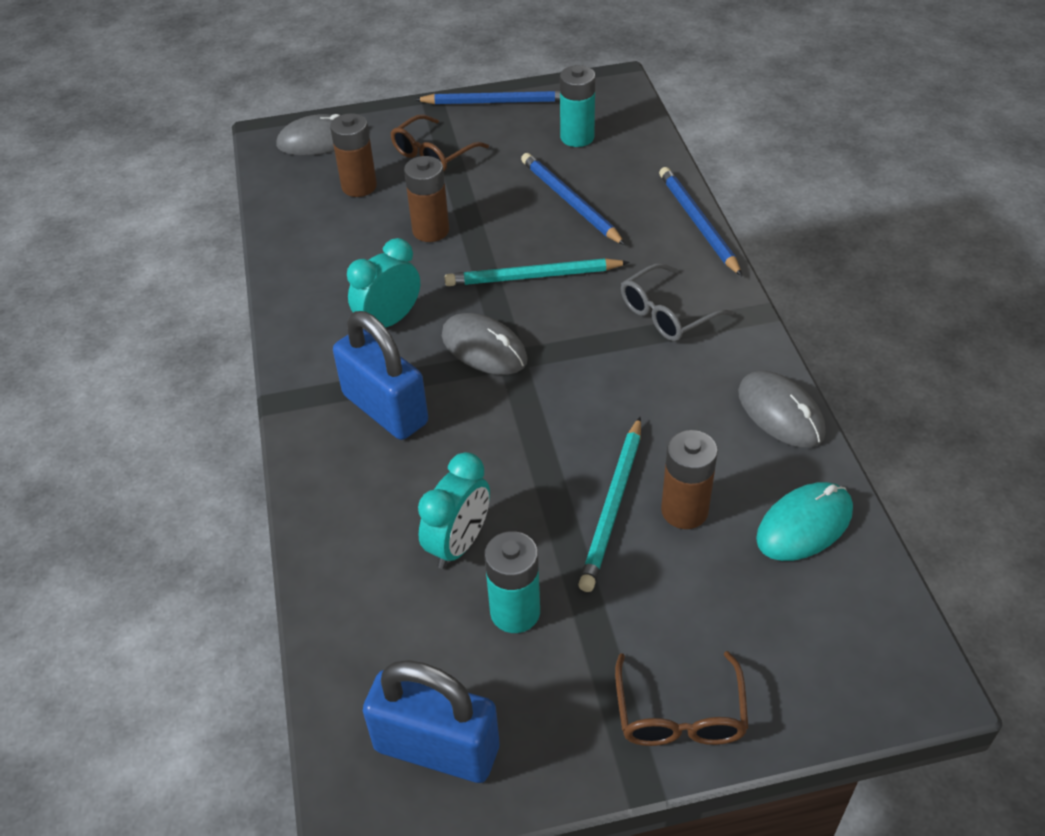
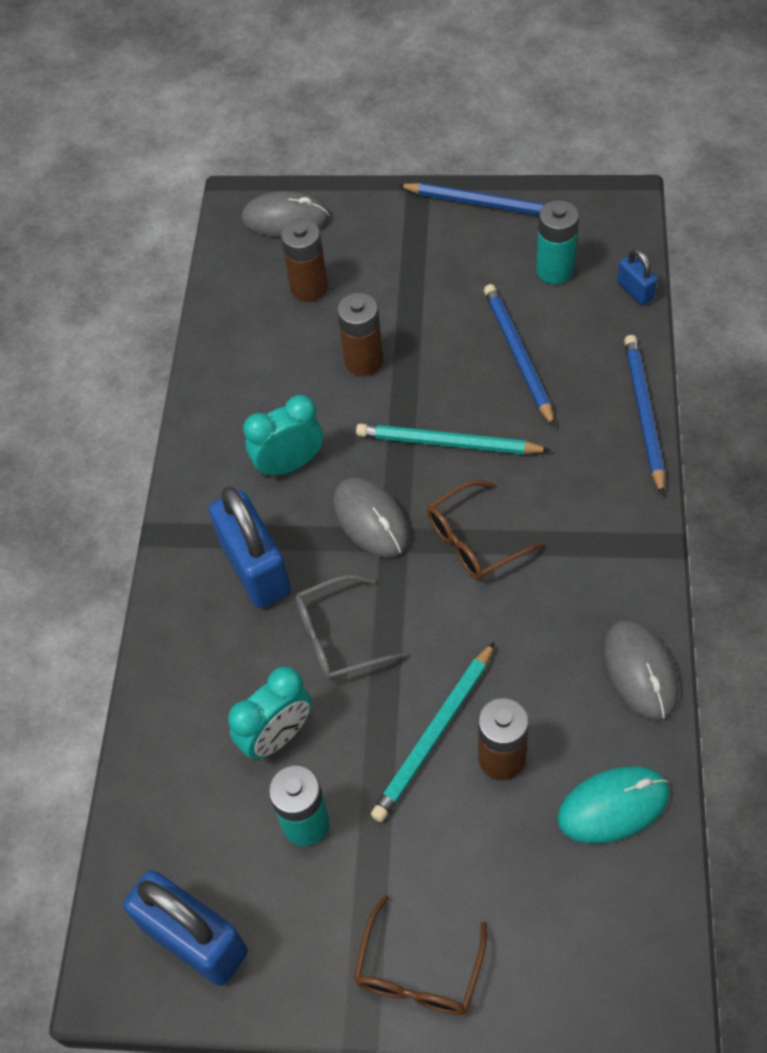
camera: 20 degrees right, 10 degrees up
brown glasses [391,114,489,171] -> brown glasses moved to [427,480,545,580]
grey glasses [621,263,733,341] -> grey glasses moved to [295,575,408,681]
none -> blue padlock [617,249,658,305]

